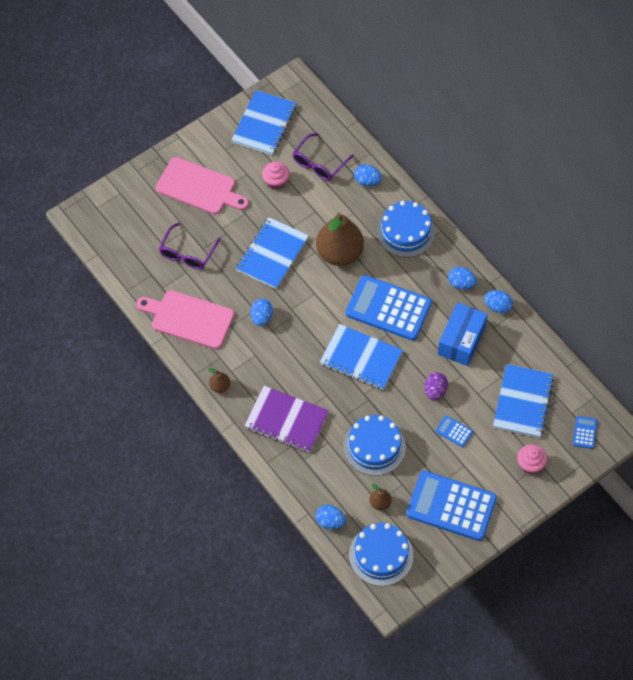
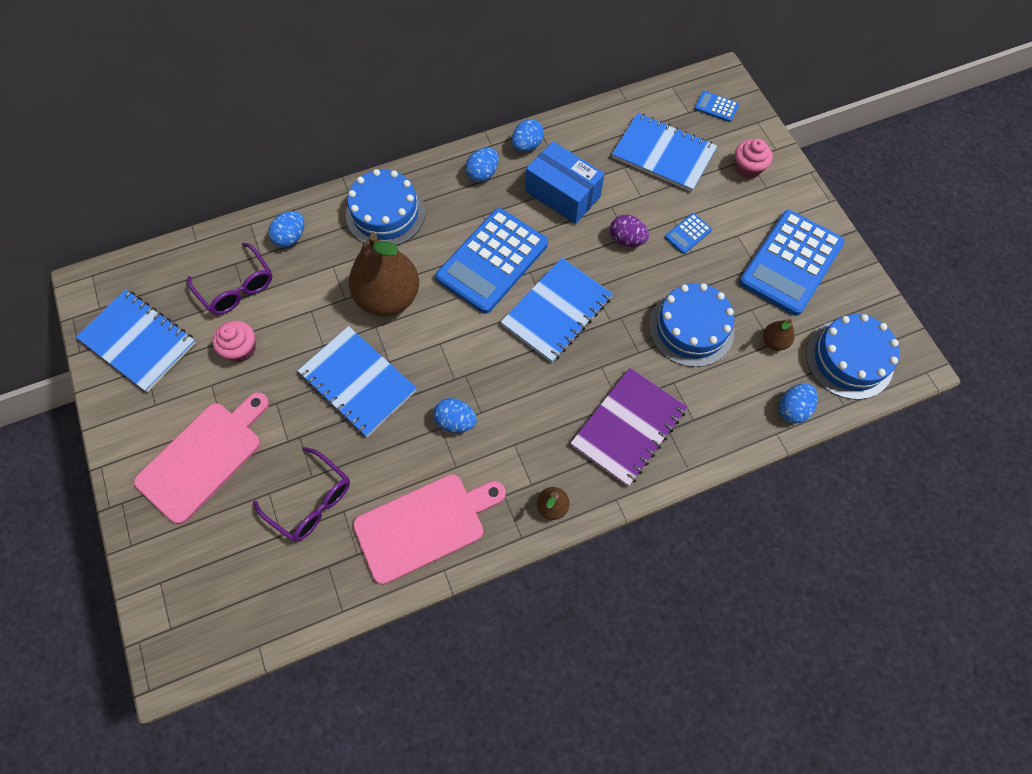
camera: 75 degrees left, 5 degrees up
pink cutting board [136,290,234,349] -> pink cutting board turned 150 degrees counterclockwise [353,474,506,585]

